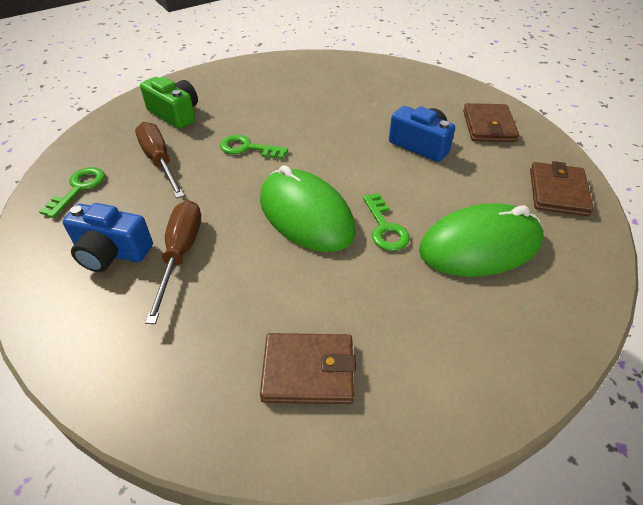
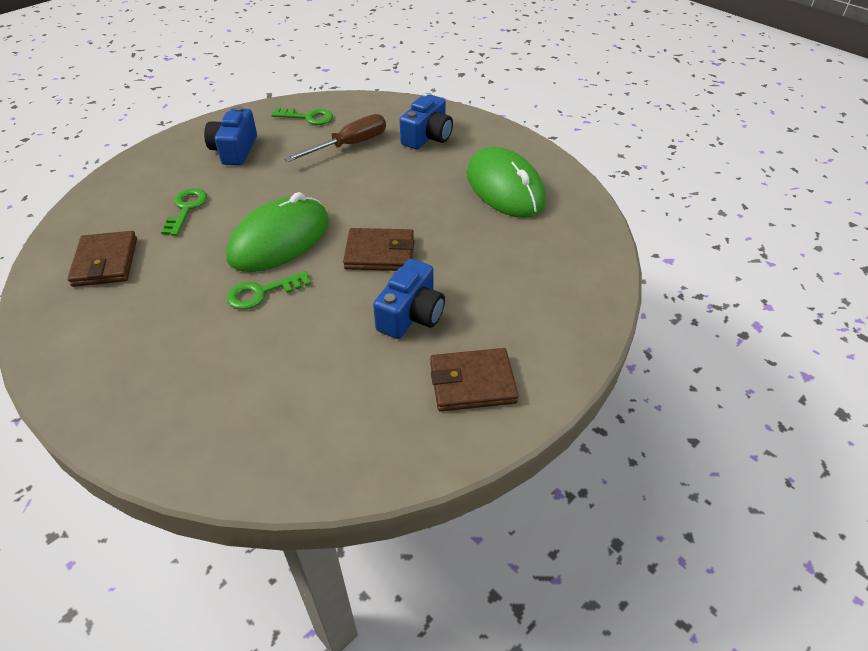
camera: 80 degrees right, 0 degrees up
green camera [140,77,198,129] -> blue camera [400,94,453,149]
brown screwdriver [145,200,201,324] -> none
green key [220,135,288,159] -> green key moved to [161,188,207,236]
green mouse [419,203,543,277] -> green mouse moved to [467,147,546,218]
brown wallet [530,161,594,216] -> brown wallet moved to [343,228,414,271]

